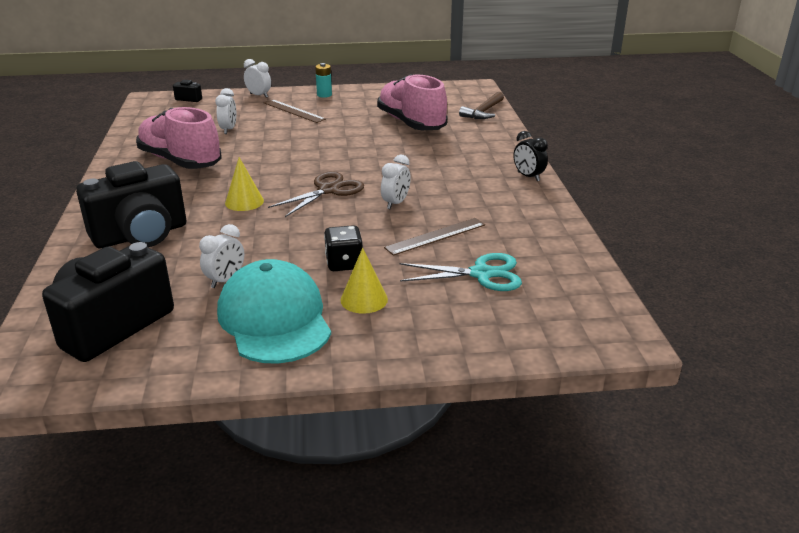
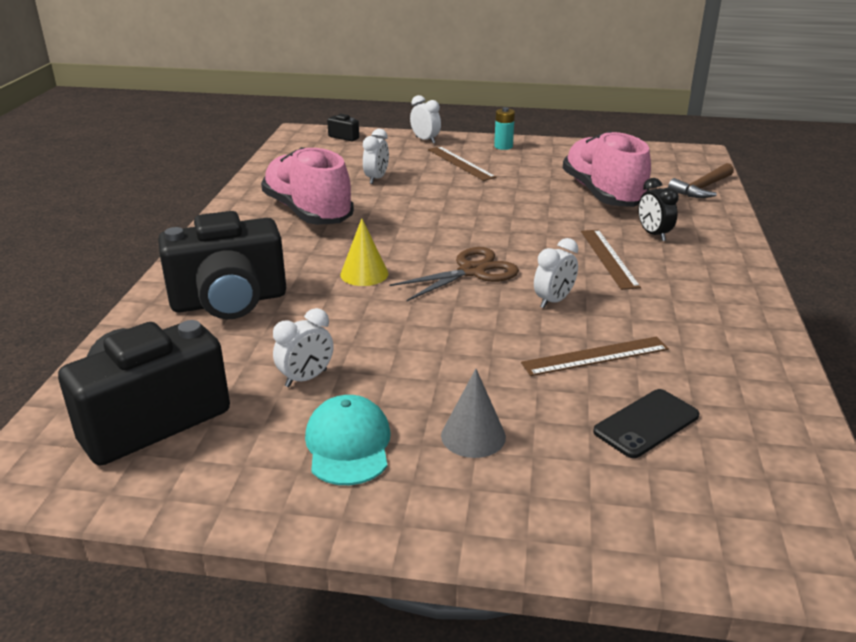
camera: 15 degrees right, 0 degrees up
turquoise cap [217,259,331,364] -> turquoise cap [305,395,391,485], size x0.61
black dice [324,225,363,271] -> none
yellow cone [340,248,388,314] -> grey cone [441,369,506,458]
turquoise scissors [400,253,522,291] -> black phone [593,389,700,458]
black clock [513,131,548,181] -> black clock moved to [638,178,679,241]
none -> brown ruler [581,230,641,290]

